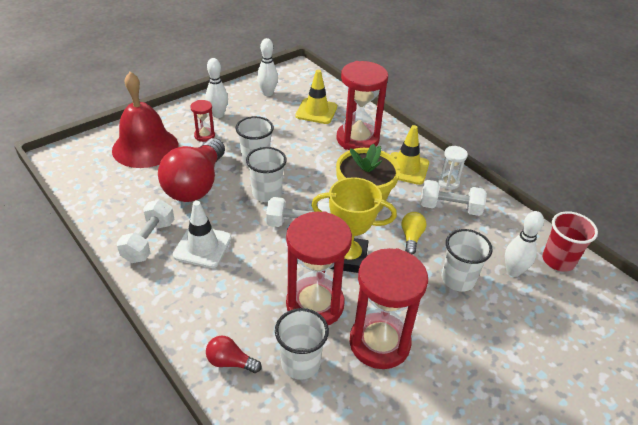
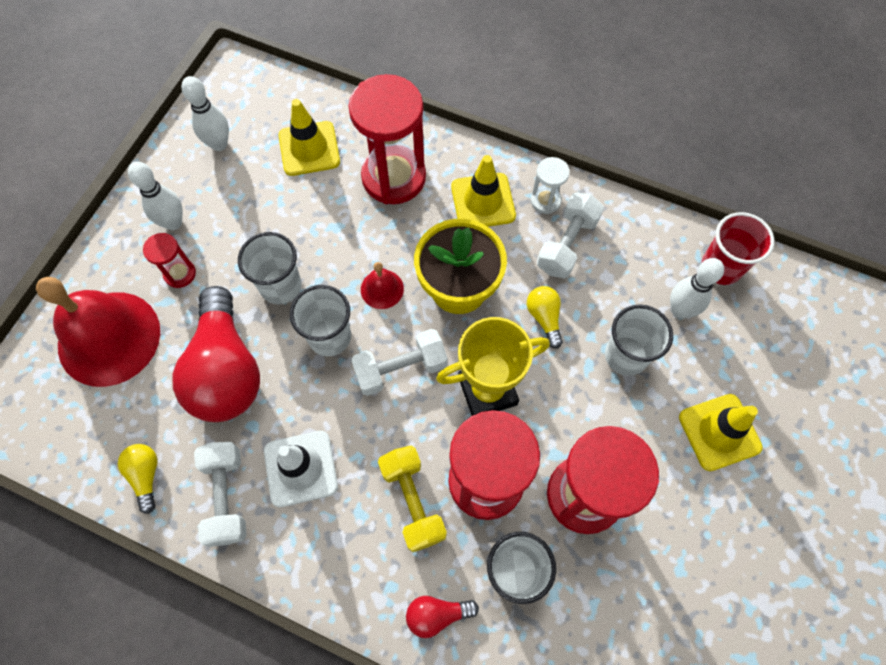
camera: 25 degrees left, 25 degrees up
white dumbbell [421,180,487,216] -> white dumbbell turned 45 degrees counterclockwise [537,193,604,279]
none -> yellow light bulb [118,444,157,514]
none -> red bell [361,262,404,309]
none -> yellow dumbbell [378,446,447,552]
none -> yellow traffic cone [679,394,763,471]

